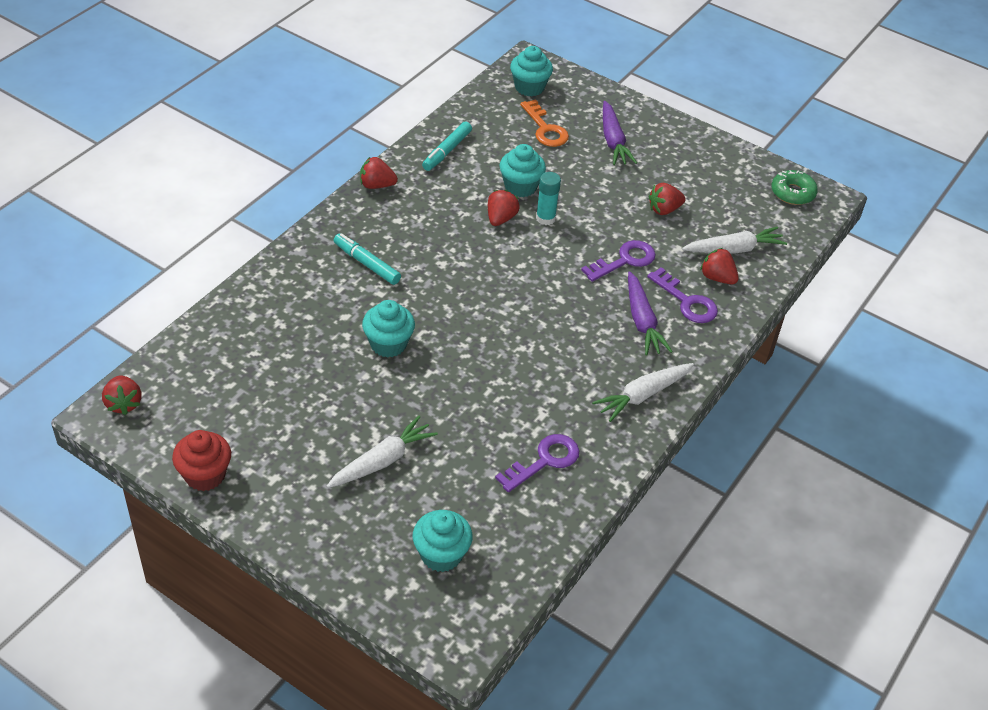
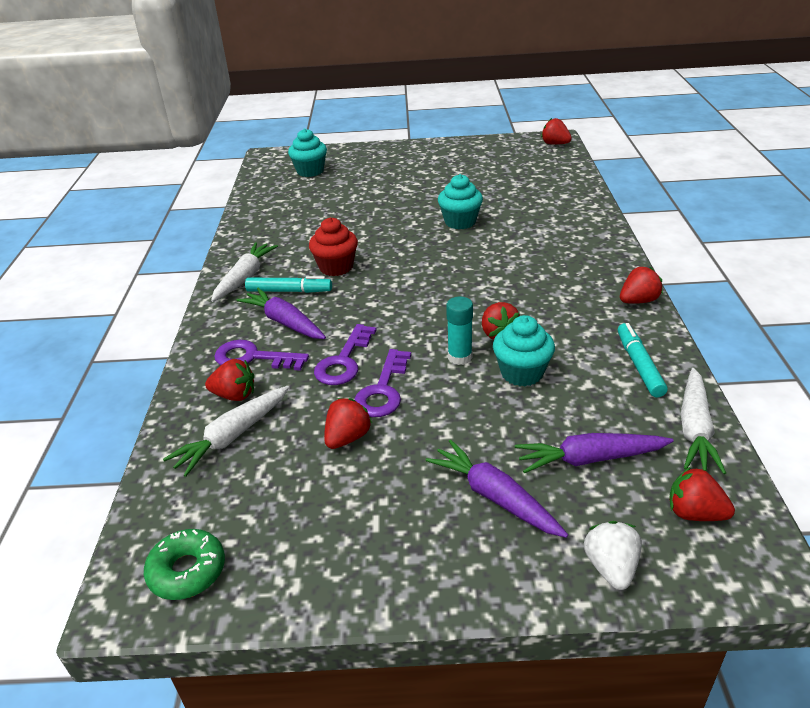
camera: 150 degrees right, 10 degrees down
red cupcake [172,430,231,491] -> red cupcake moved to [309,217,358,276]
white carrot [326,416,438,488] -> white carrot moved to [681,368,726,474]
turquoise marker [334,233,401,285] -> turquoise marker moved to [245,276,332,293]
purple key [495,434,579,492] -> purple key moved to [354,349,411,417]
turquoise cupcake [510,46,553,96] -> red strawberry [669,467,735,521]
orange key [520,99,569,147] -> purple carrot [515,433,674,473]
none -> white strawberry [584,521,642,590]

